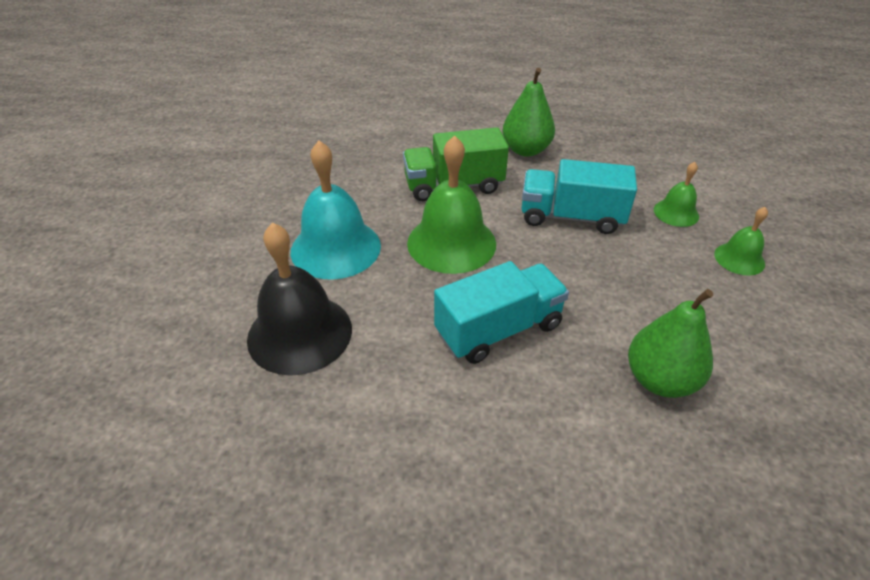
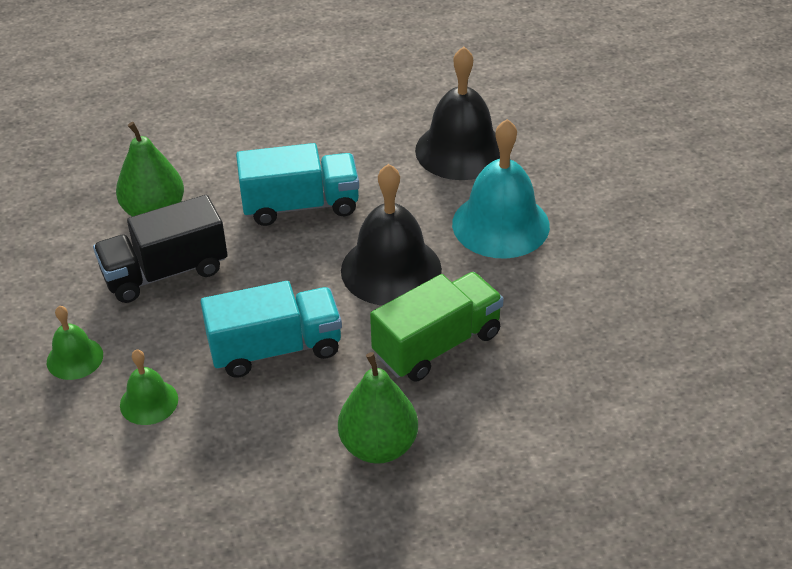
camera: 155 degrees right, 0 degrees up
green bell [407,135,496,274] -> black bell [341,164,442,306]
turquoise truck [434,261,569,364] -> turquoise truck turned 135 degrees counterclockwise [236,143,359,226]
none -> black truck [93,195,228,303]

